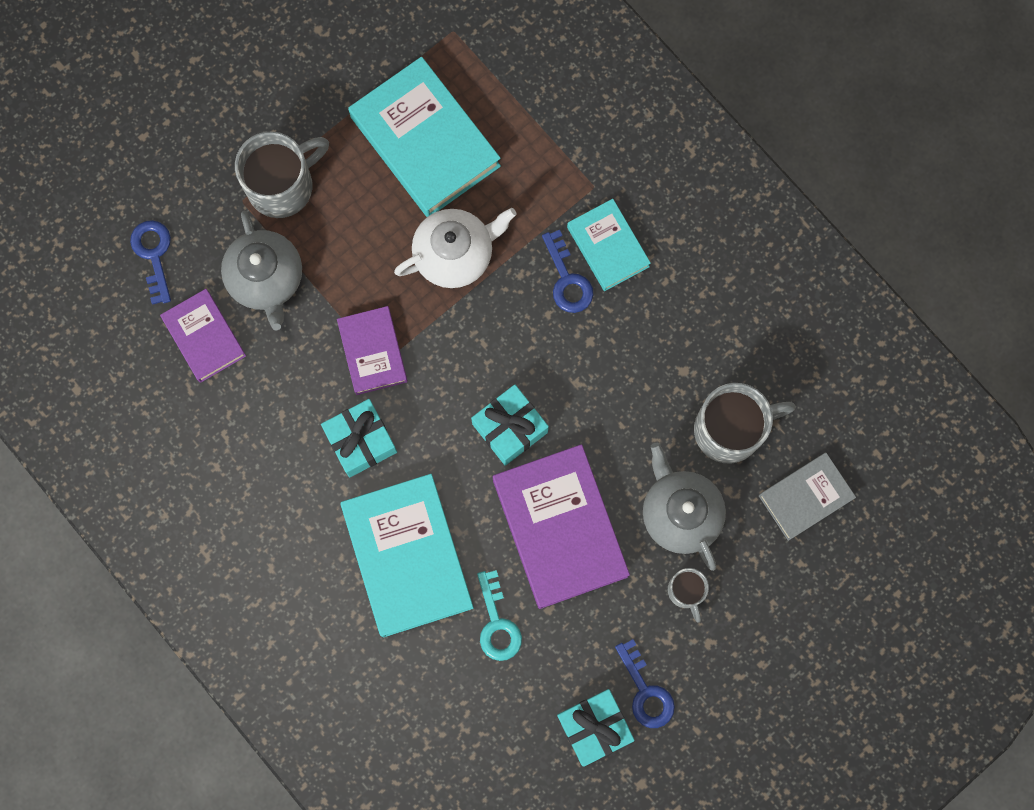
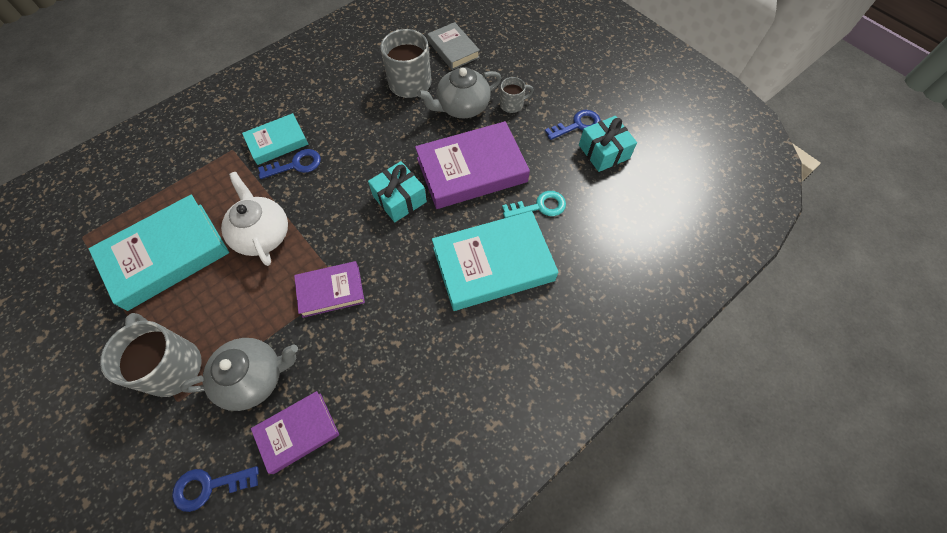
camera: 90 degrees left, 15 degrees down
turquoise gift [321,399,397,477] -> none

